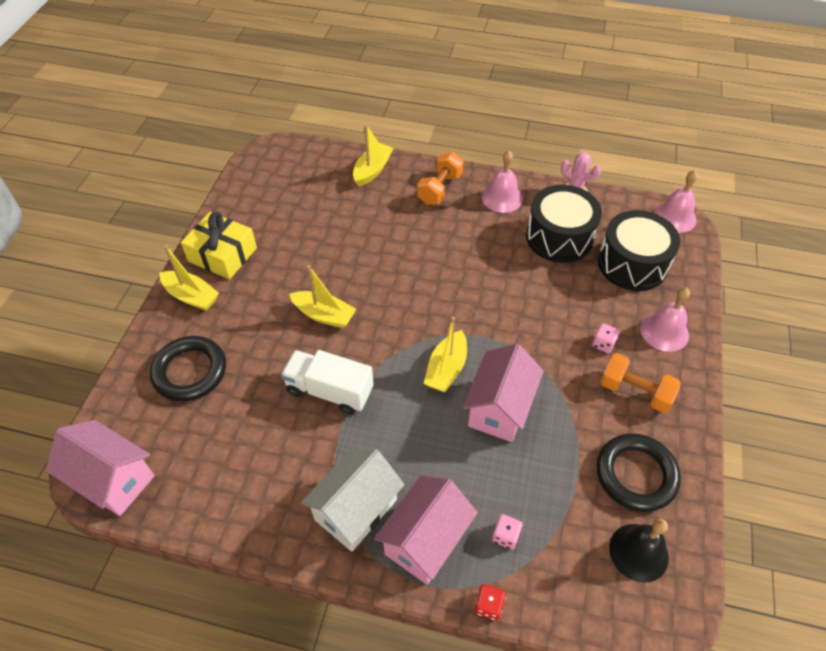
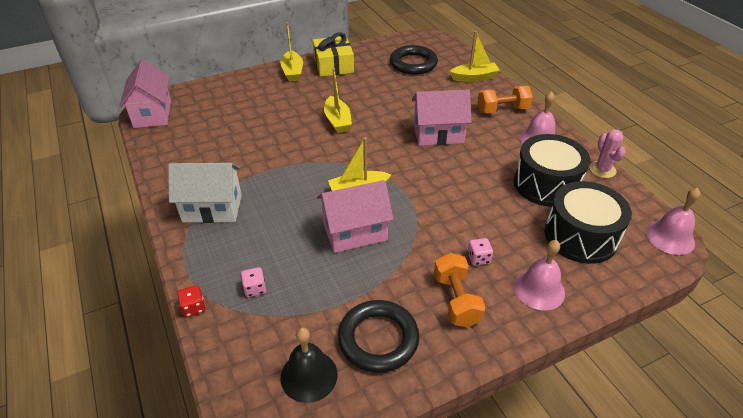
camera: 50 degrees right, 10 degrees down
black ring [150,336,226,401] -> black ring moved to [390,45,438,75]
white truck [281,350,374,415] -> none
pink house [374,475,478,585] -> pink house moved to [412,89,472,146]

